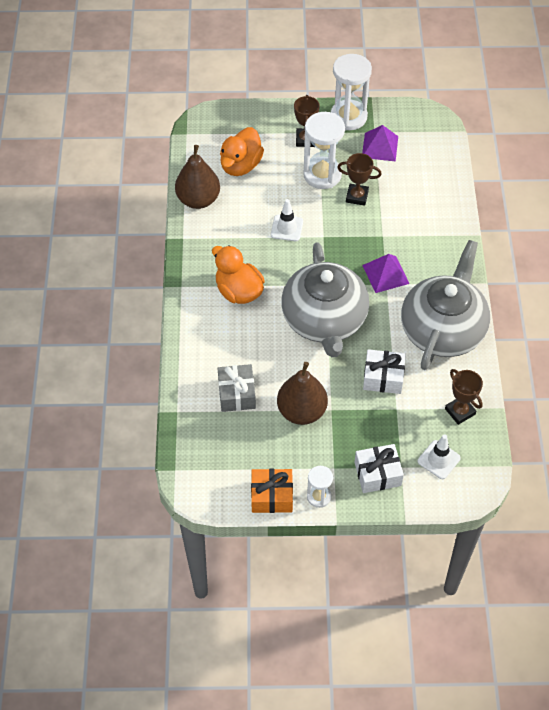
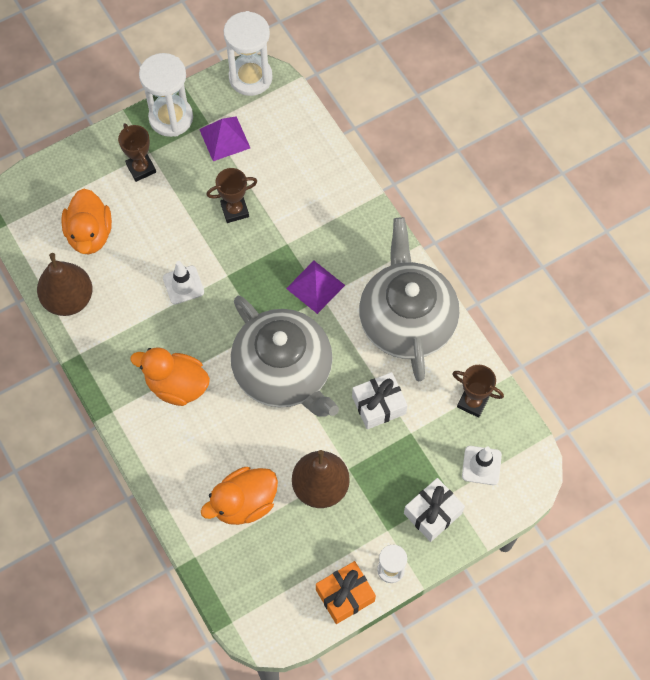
camera: 30 degrees left, 10 degrees up
grey gift [218,364,256,412] -> orange duck [201,467,278,525]
white hourglass [303,112,345,189] -> white hourglass moved to [223,11,273,96]

